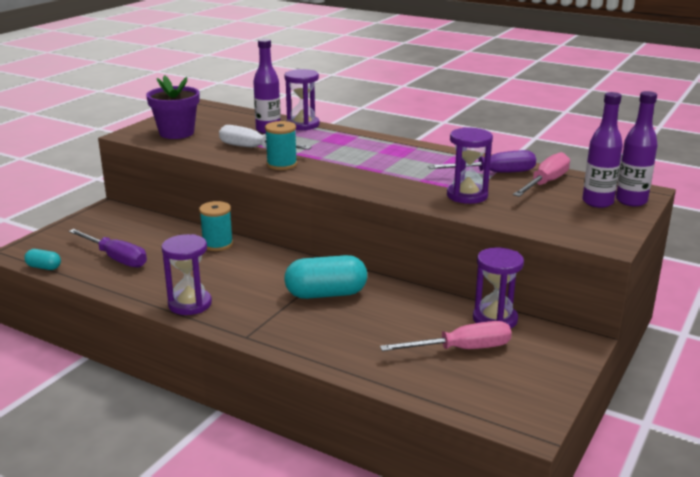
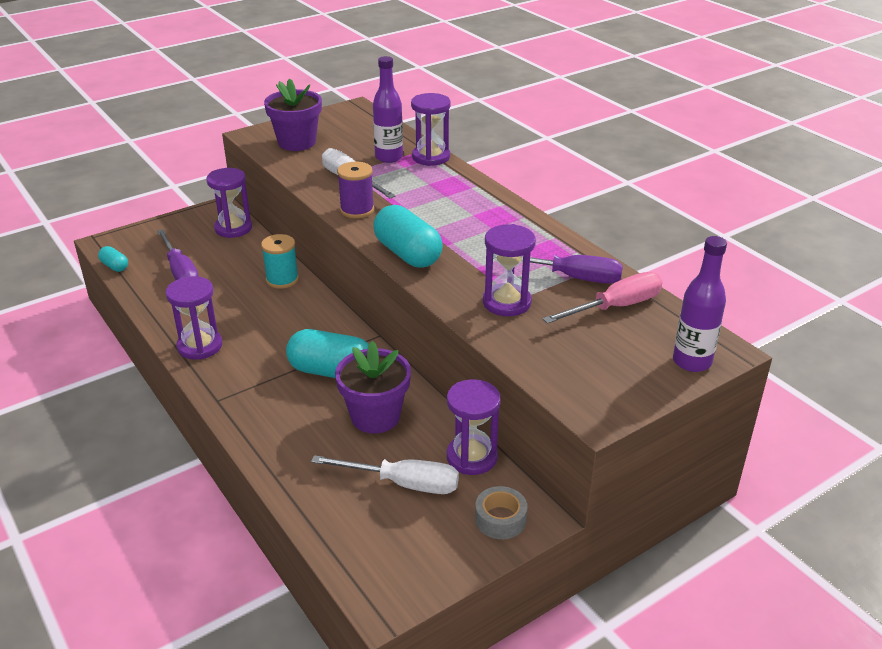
camera: 25 degrees right, 10 degrees up
turquoise spool [265,121,297,170] -> purple spool [337,161,374,218]
pink screwdriver [380,321,512,351] -> white screwdriver [311,455,459,494]
purple bottle [582,92,623,208] -> none
none -> purple hourglass [206,168,252,238]
none -> purple flower pot [335,341,411,434]
none -> turquoise capsule [373,205,443,268]
none -> grey tape [475,486,527,539]

